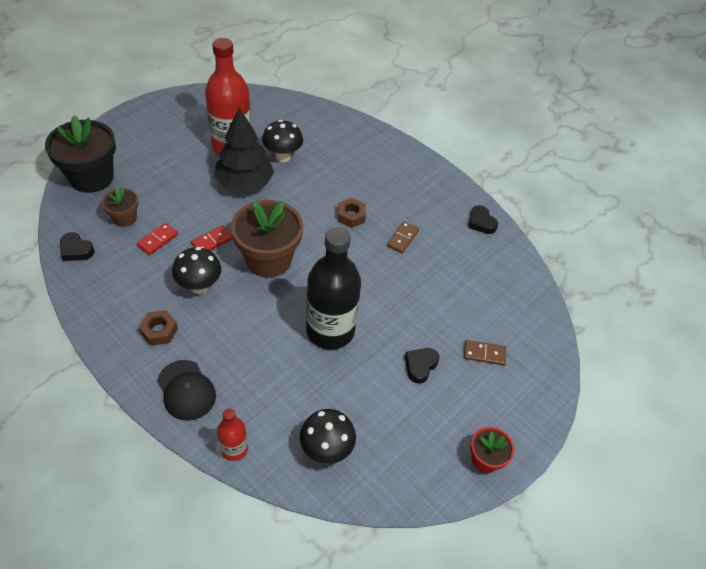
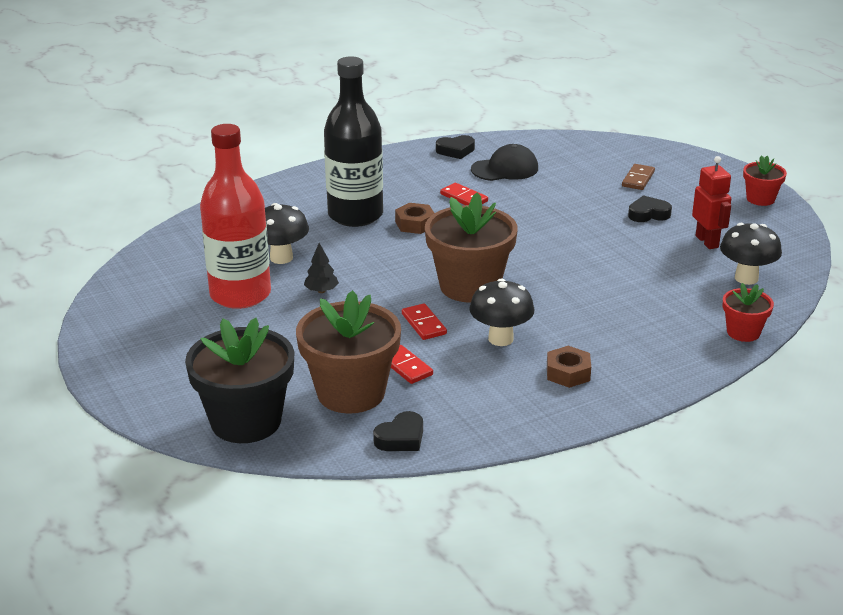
camera: 70 degrees left, 20 degrees down
brown flower pot [102,187,139,227] -> brown flower pot [296,290,401,414], size x1.94
black cap [157,360,216,421] -> black cap moved to [471,144,538,181]
black tree [214,108,274,192] -> black tree [304,243,339,293], size x0.41
red bottle [217,408,248,461] -> red flower pot [723,283,774,342]
black bottle [306,227,361,349] -> black bottle moved to [324,56,383,227]
brown domino [387,221,419,253] -> red domino [440,183,488,205]
black heart [405,348,439,384] -> black heart turned 120 degrees clockwise [628,195,672,222]
none -> red robot [692,156,731,249]

